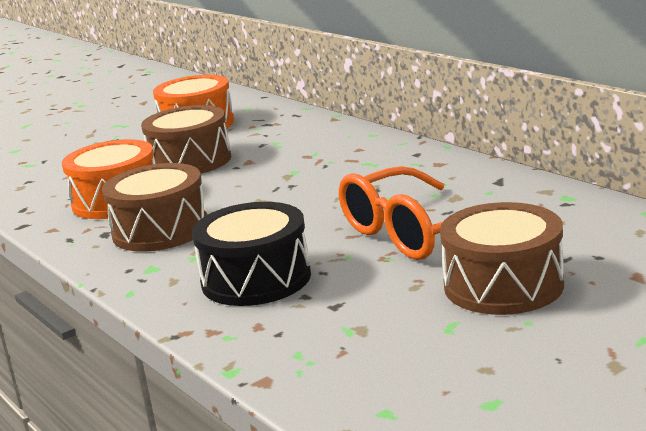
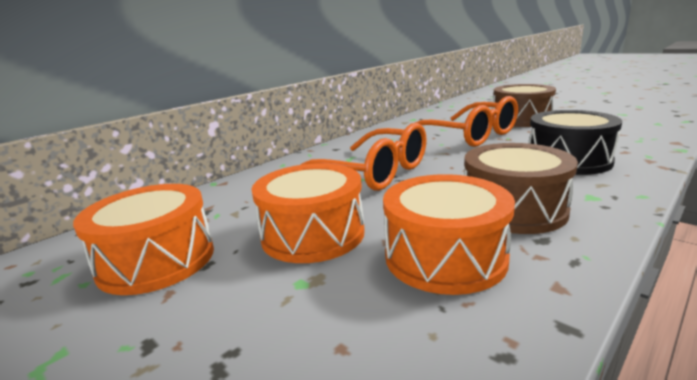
camera: 100 degrees left, 0 degrees up
brown drum [141,105,231,174] -> orange drum [251,163,365,263]
none -> orange glasses [301,123,427,191]

